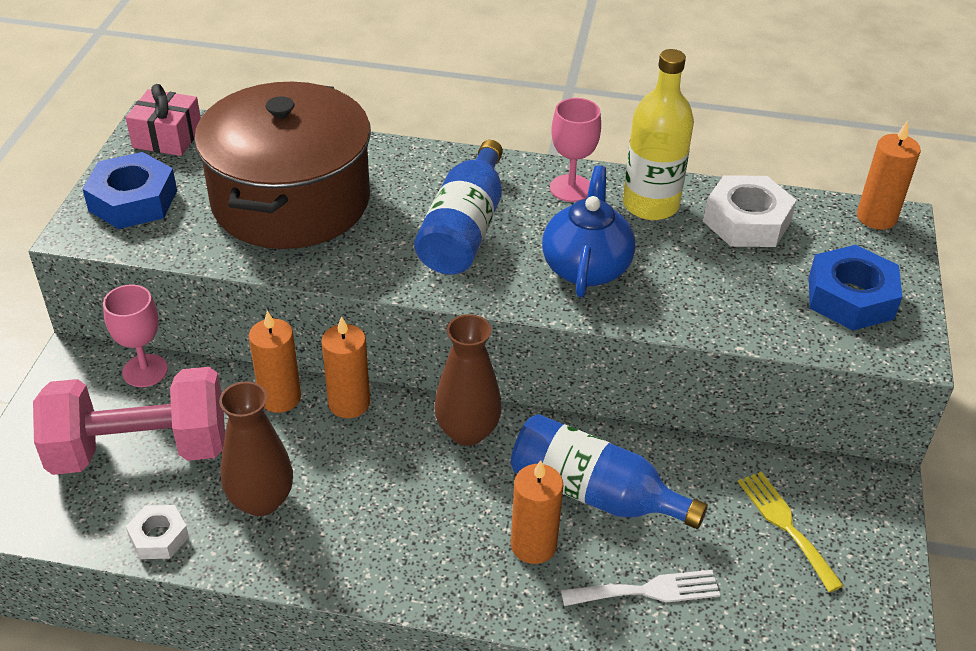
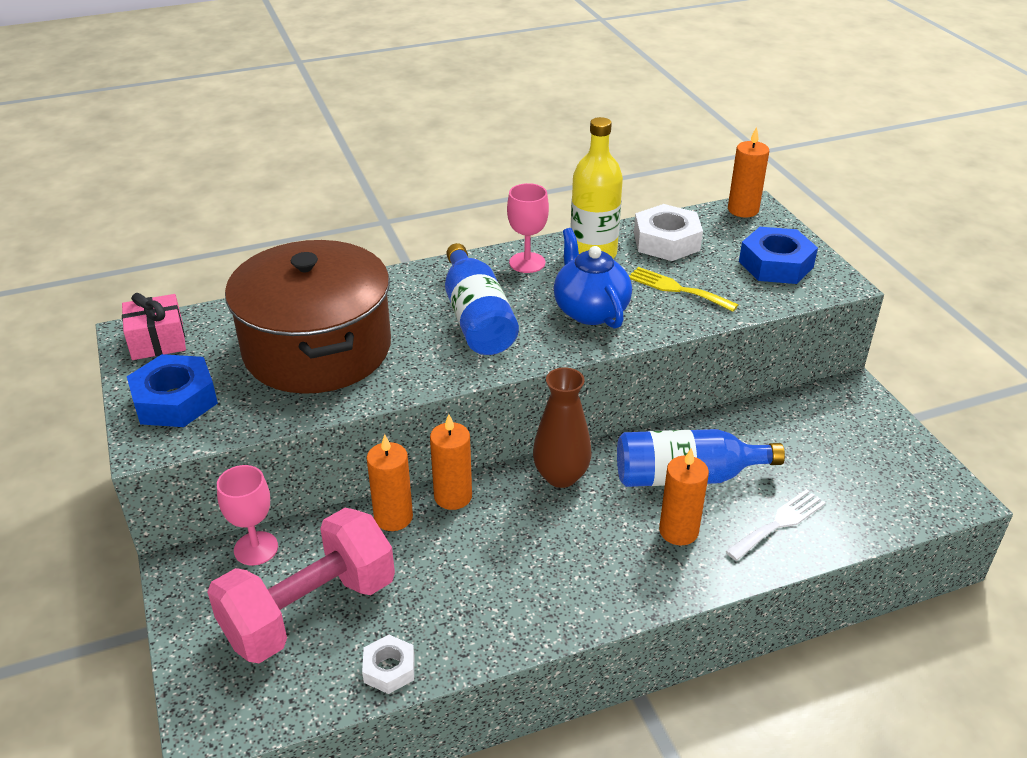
camera: 30 degrees left, 5 degrees down
brown vase [219,381,293,516] -> none
yellow fork [738,471,844,592] -> yellow fork moved to [629,267,738,312]

